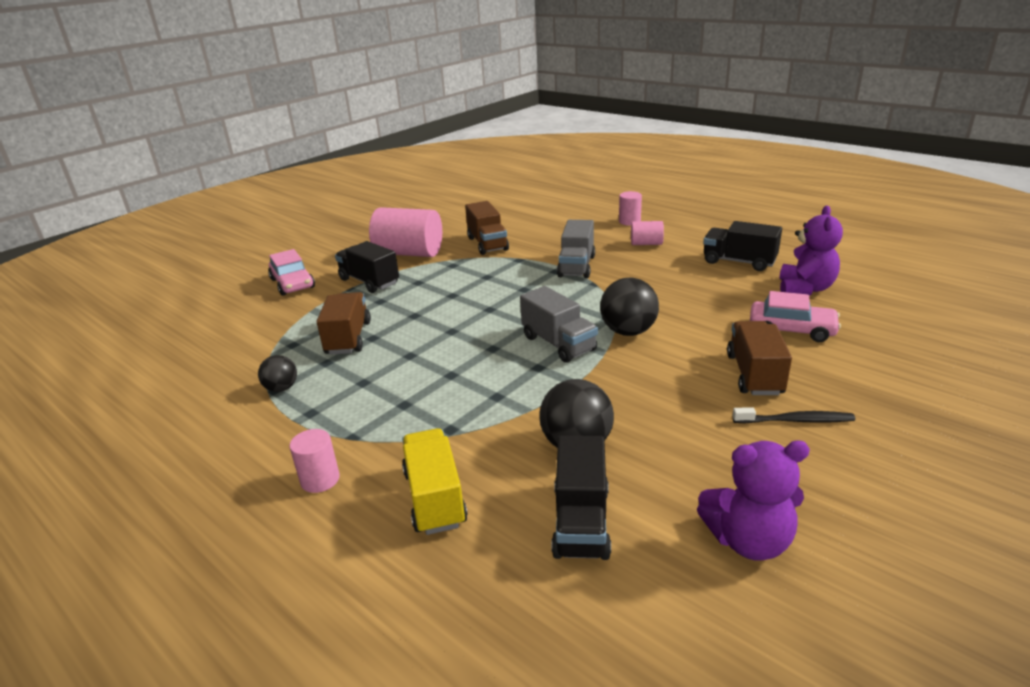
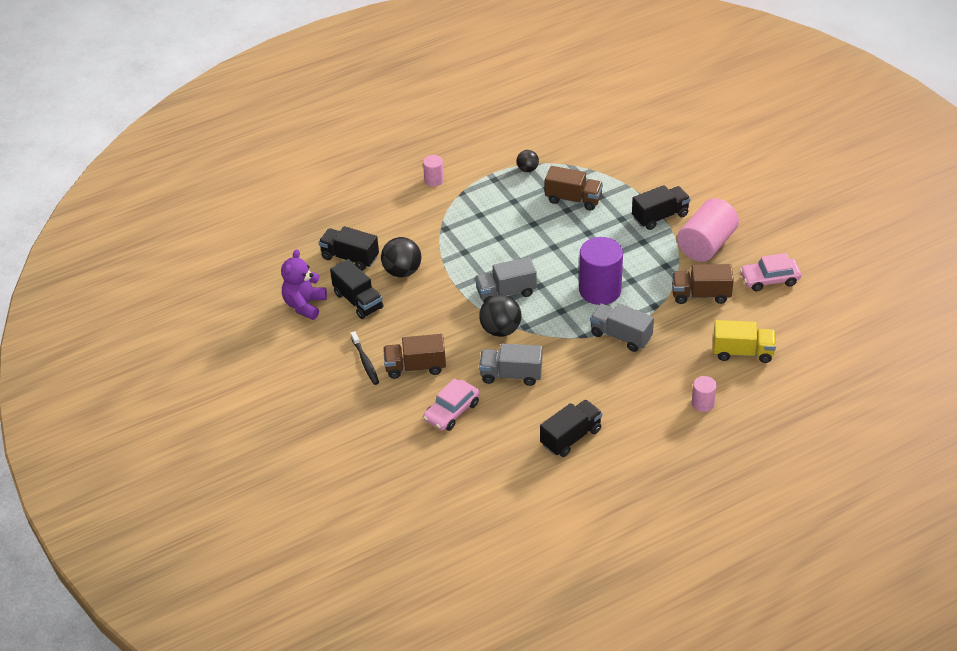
camera: 110 degrees right, 15 degrees up
pink car [268,249,315,296] -> pink car moved to [740,253,801,291]
yellow truck [402,428,468,535] -> yellow truck moved to [713,320,776,363]
pink cylinder [631,221,664,245] -> none
brown truck [727,321,792,395] -> brown truck turned 150 degrees clockwise [383,334,446,379]
black toothbrush [733,407,855,423] -> black toothbrush turned 45 degrees counterclockwise [351,331,379,385]
purple teddy bear [780,206,843,296] -> none
none -> black truck [330,259,383,319]
none -> grey truck [479,344,542,386]
none -> purple cylinder [579,237,623,305]

